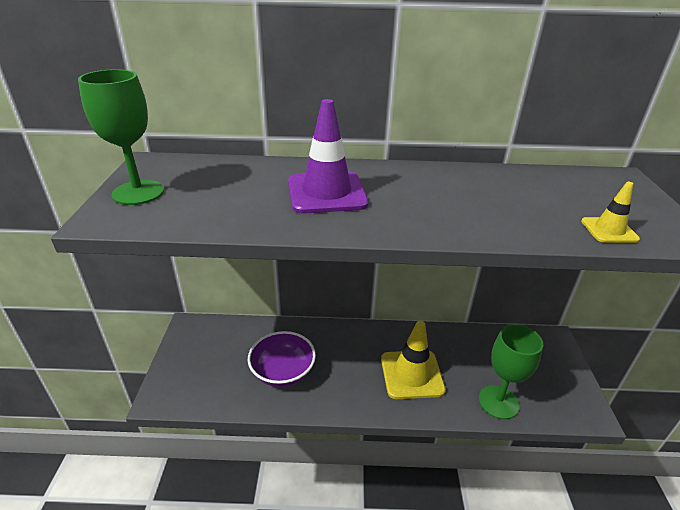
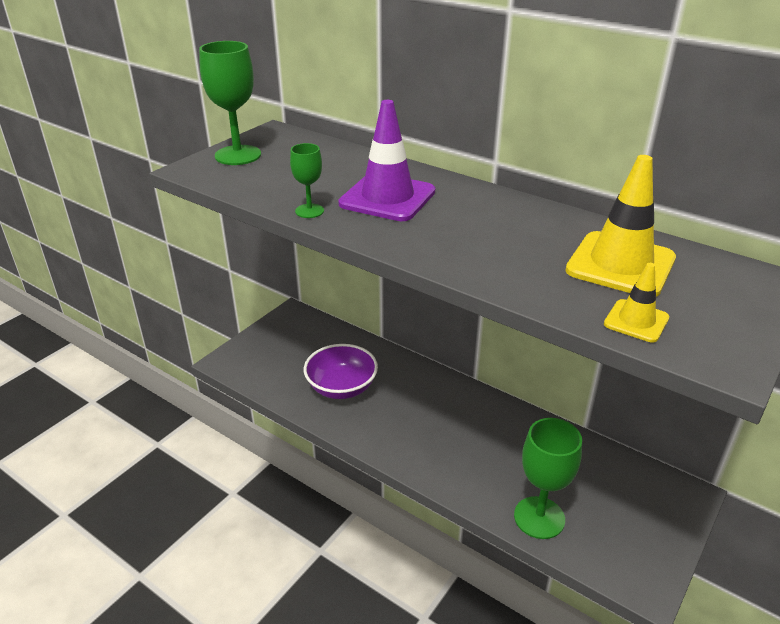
camera: 35 degrees right, 0 degrees up
yellow traffic cone [381,321,446,399] -> yellow traffic cone moved to [565,155,676,297]
none -> green goblet [290,143,324,218]

